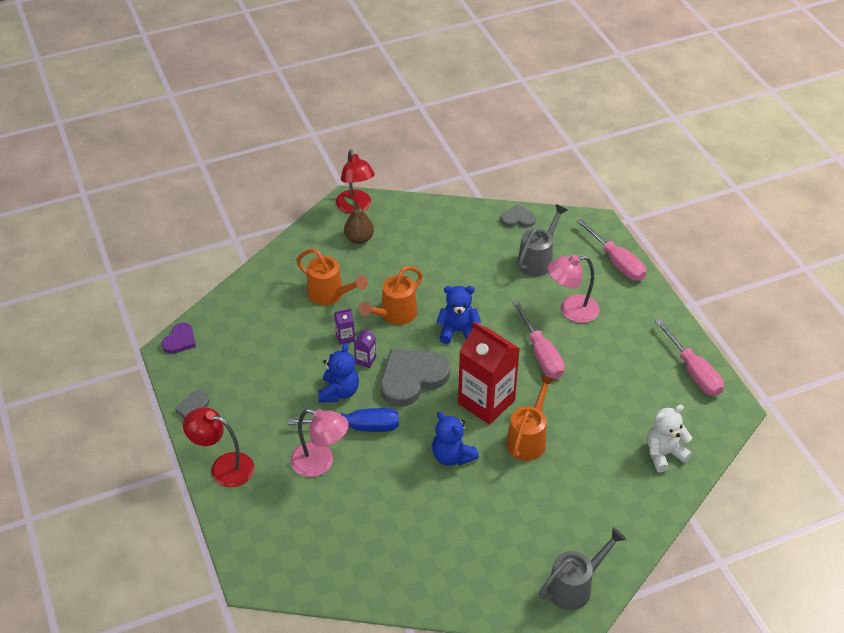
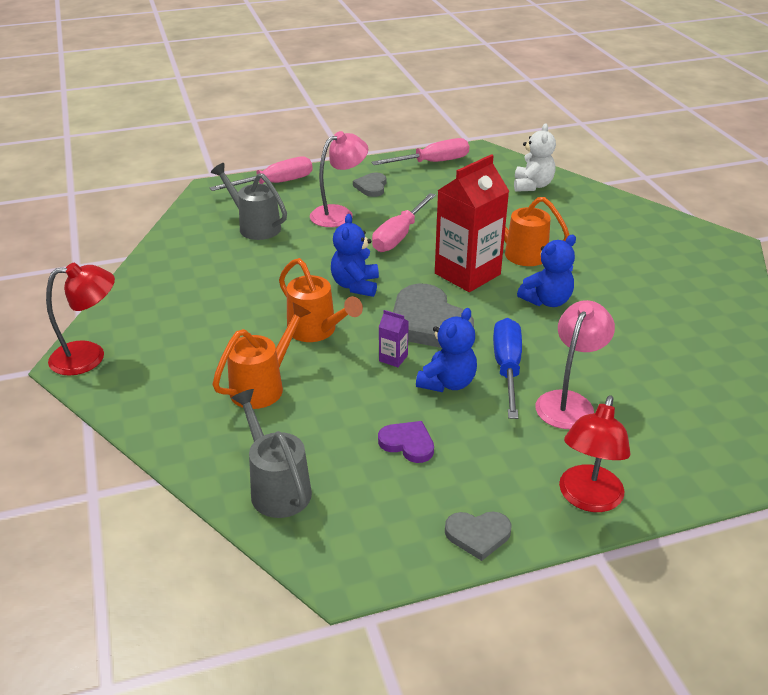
camera: 85 degrees left, 10 degrees down
purple heart [162,322,196,354] -> purple heart moved to [378,421,434,463]
blue teddy bear [318,343,359,403] -> blue teddy bear turned 105 degrees clockwise [416,308,477,392]
purple carton [334,308,355,345] -> none
brown pear [344,197,374,244] -> none
grey heart [500,204,536,228] -> grey heart moved to [353,173,386,197]
pink screwdriver [512,300,565,379] -> pink screwdriver turned 135 degrees clockwise [372,193,436,252]
grey watering can [539,527,626,610] -> grey watering can moved to [231,389,312,518]
pink lamp [548,255,600,323] -> pink lamp turned 120 degrees counterclockwise [310,131,368,227]
white teddy bear [647,405,692,472] -> white teddy bear turned 150 degrees counterclockwise [514,123,556,192]

